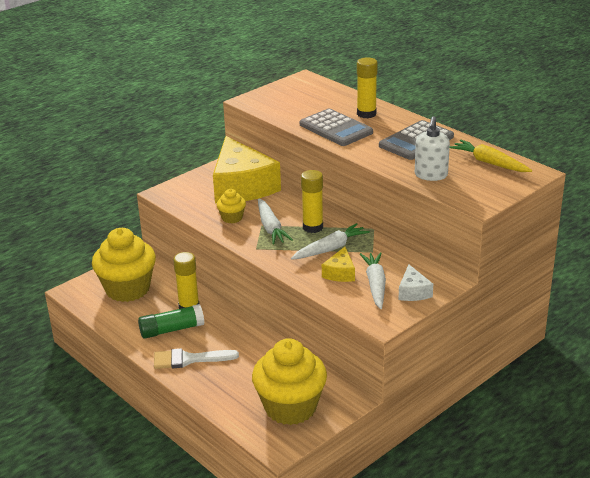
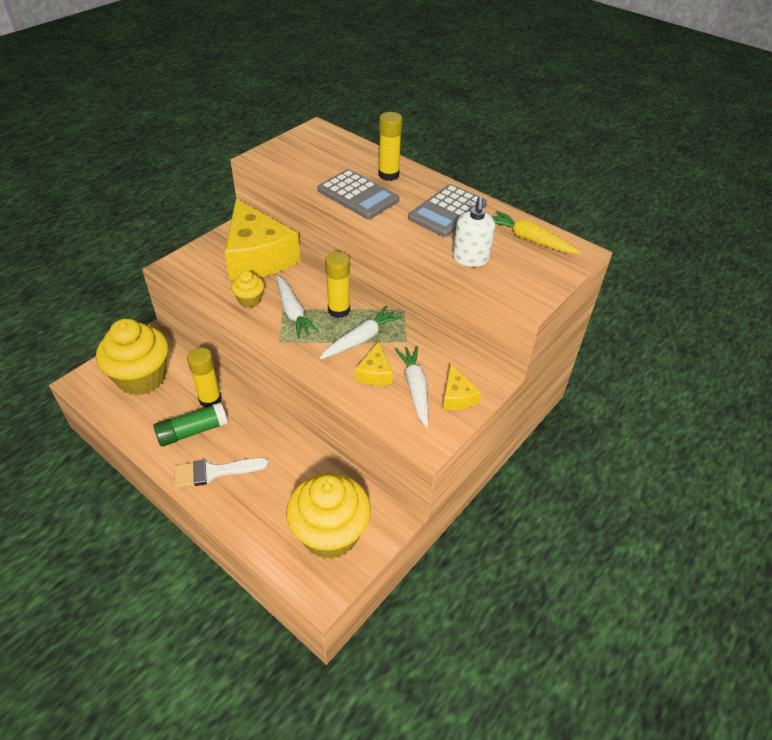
camera: 10 degrees left, 15 degrees up
white cheese [399,264,433,301] -> yellow cheese [443,365,481,410]

